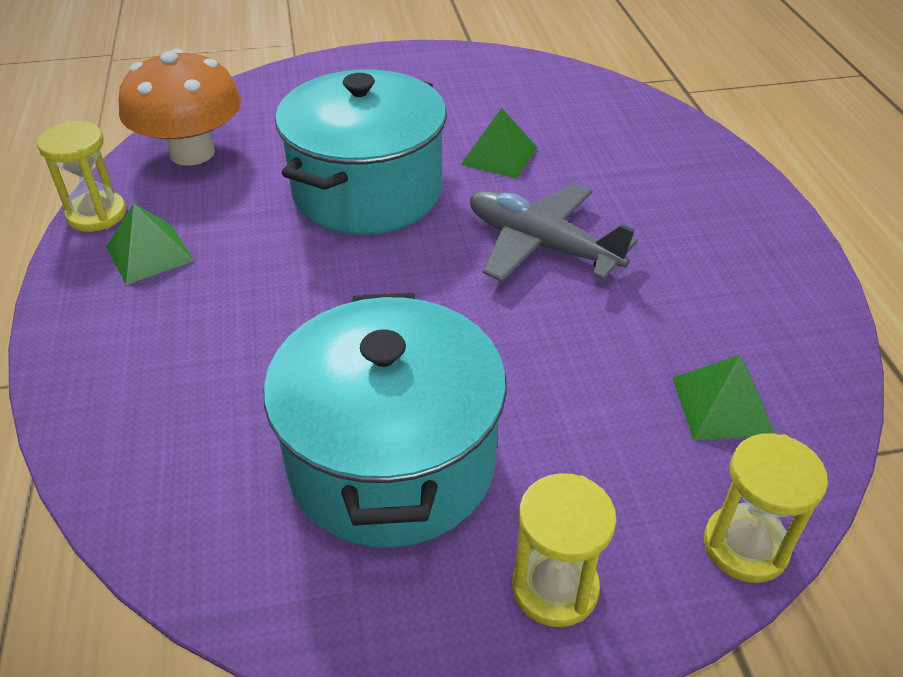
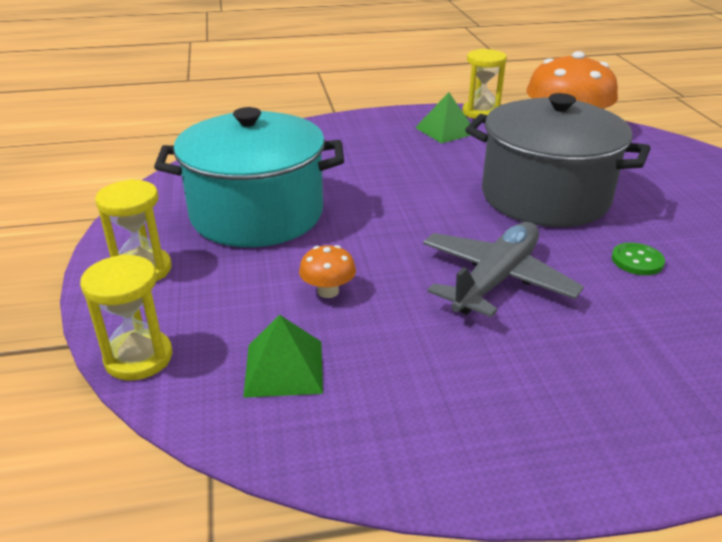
camera: 90 degrees right, 10 degrees down
turquoise pot [275,70,447,235] -> grey pot [465,93,651,227]
green pyramid [461,108,538,179] -> green button [612,243,665,275]
none -> orange mushroom [299,245,356,298]

